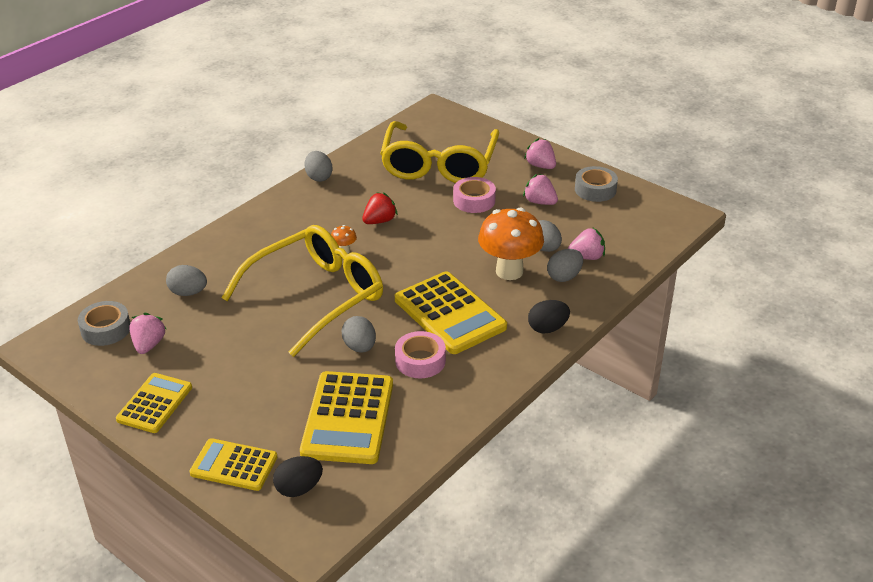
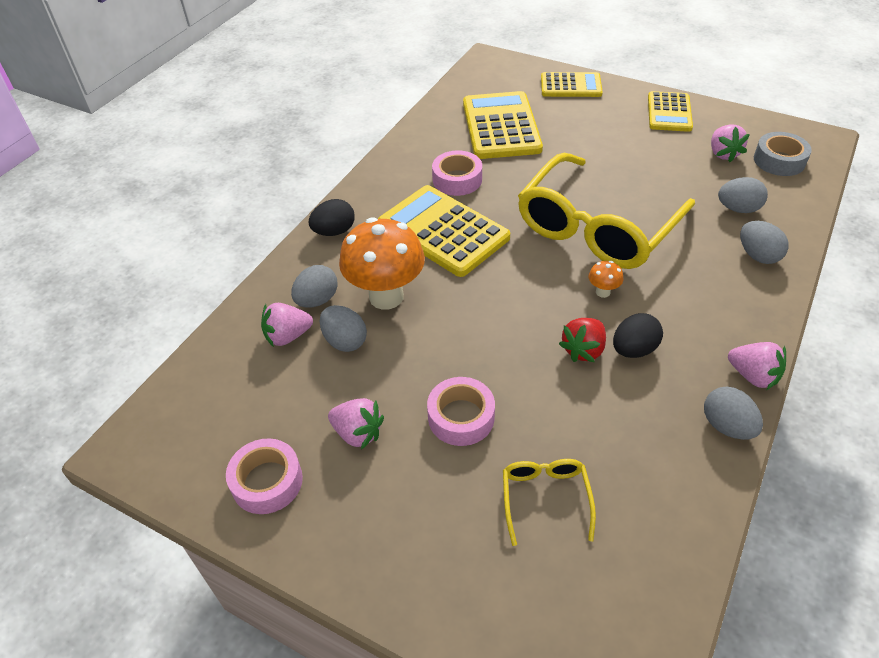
camera: 170 degrees right, 10 degrees up
black egg [273,456,323,497] -> black egg moved to [613,313,663,358]
grey egg [341,316,376,353] -> grey egg moved to [740,221,789,264]
yellow glasses [380,121,499,183] -> yellow glasses [503,459,596,546], size x0.43
pink strawberry [524,138,556,169] -> pink strawberry moved to [728,342,786,390]
grey tape [575,166,618,202] -> pink tape [226,438,303,514]

